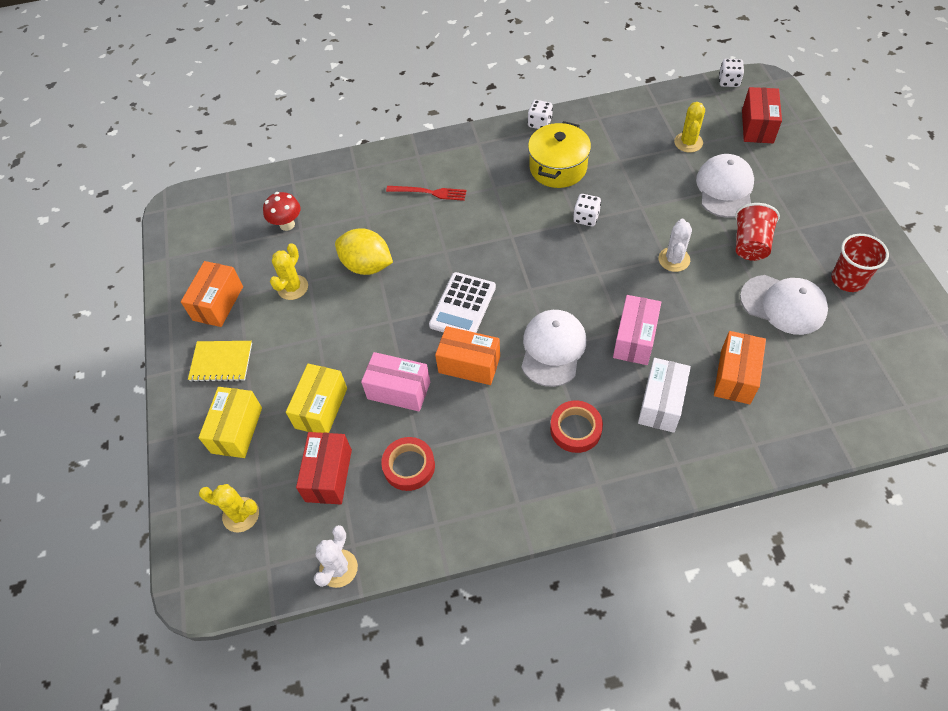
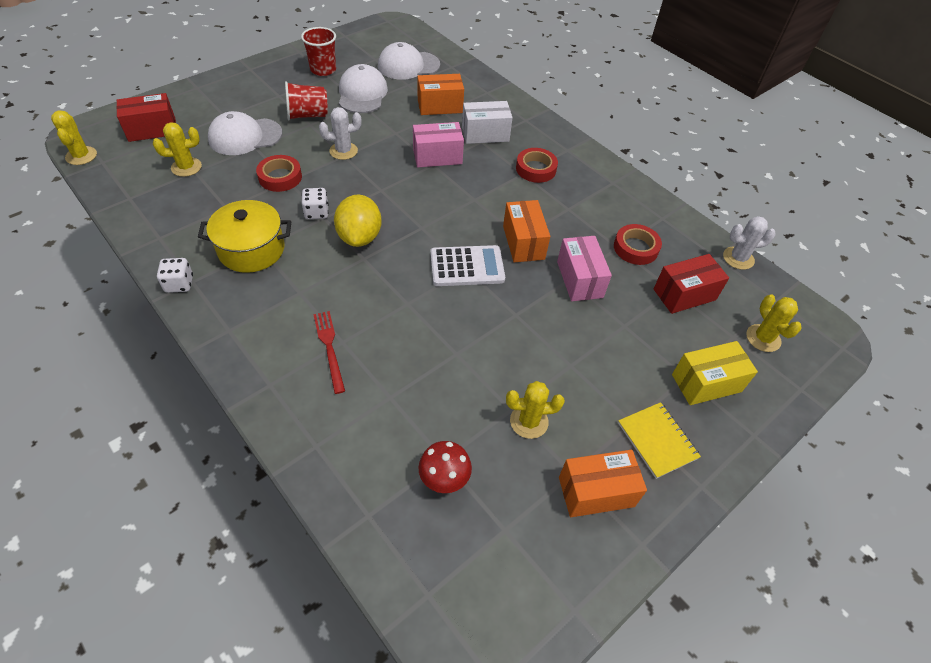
camera: 125 degrees left, 5 degrees down
yellow box [286,364,347,433] -> none
yellow lemon [335,228,393,275] -> yellow lemon moved to [334,194,382,247]
white cap [521,310,586,387] -> white cap moved to [378,42,440,80]
white dice [719,59,744,87] -> yellow cactus [51,110,97,165]
none -> red tape [256,155,302,192]

